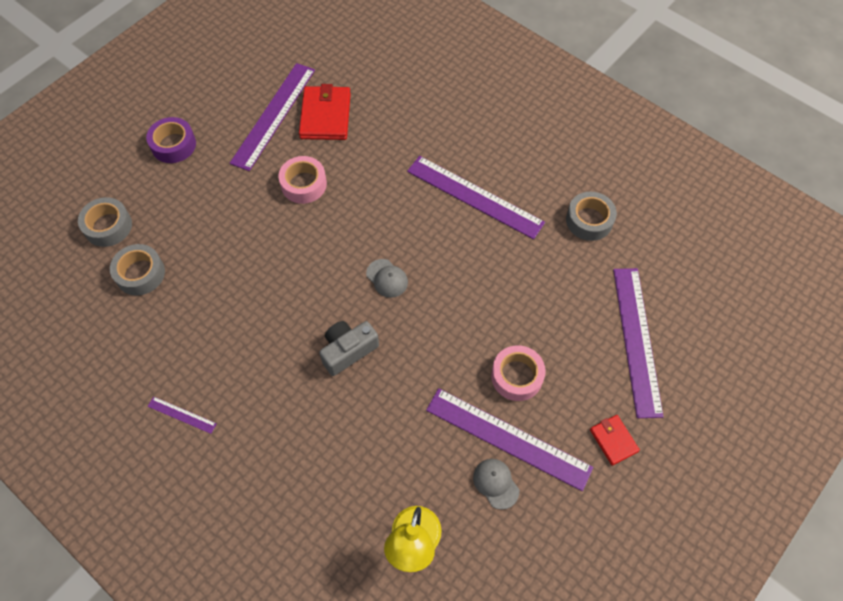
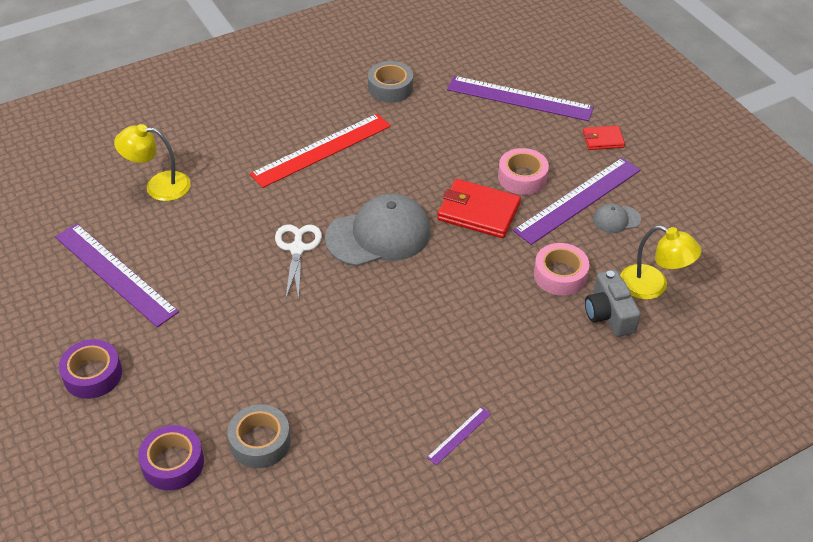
camera: 70 degrees left, 15 degrees down
grey tape [78,197,132,247] -> purple tape [138,425,204,491]
pink tape [278,156,327,204] -> pink tape moved to [534,243,589,296]
red wallet [299,84,351,140] -> red wallet moved to [437,179,521,238]
grey camera [319,321,379,376] -> grey camera moved to [585,270,641,337]
grey cap [366,259,408,298] -> grey cap [325,193,431,266], size x2.19
purple ruler [407,156,545,239] -> red ruler [250,114,391,188]
none -> yellow lamp [114,124,191,201]
none -> white scissors [275,224,322,300]

